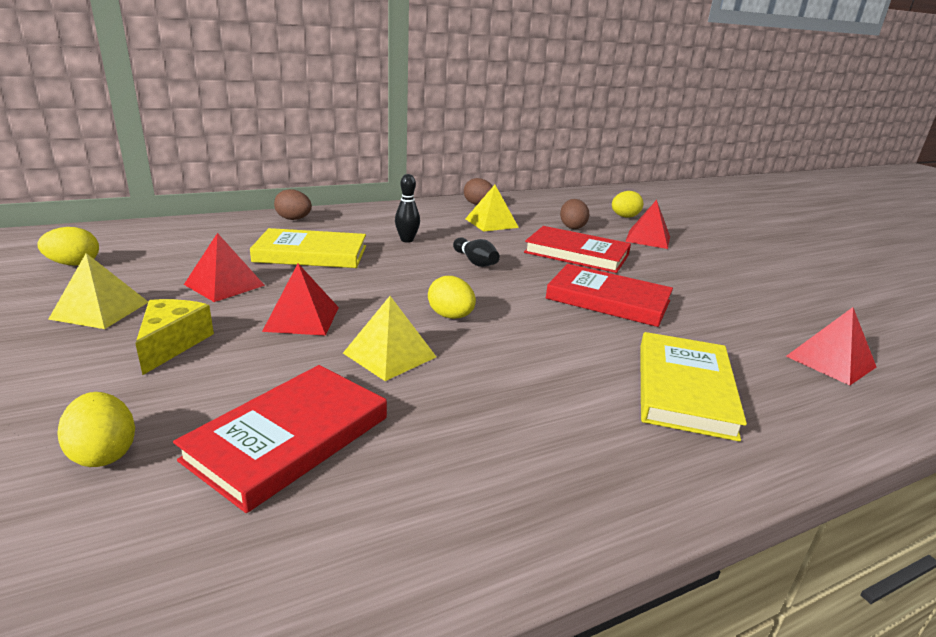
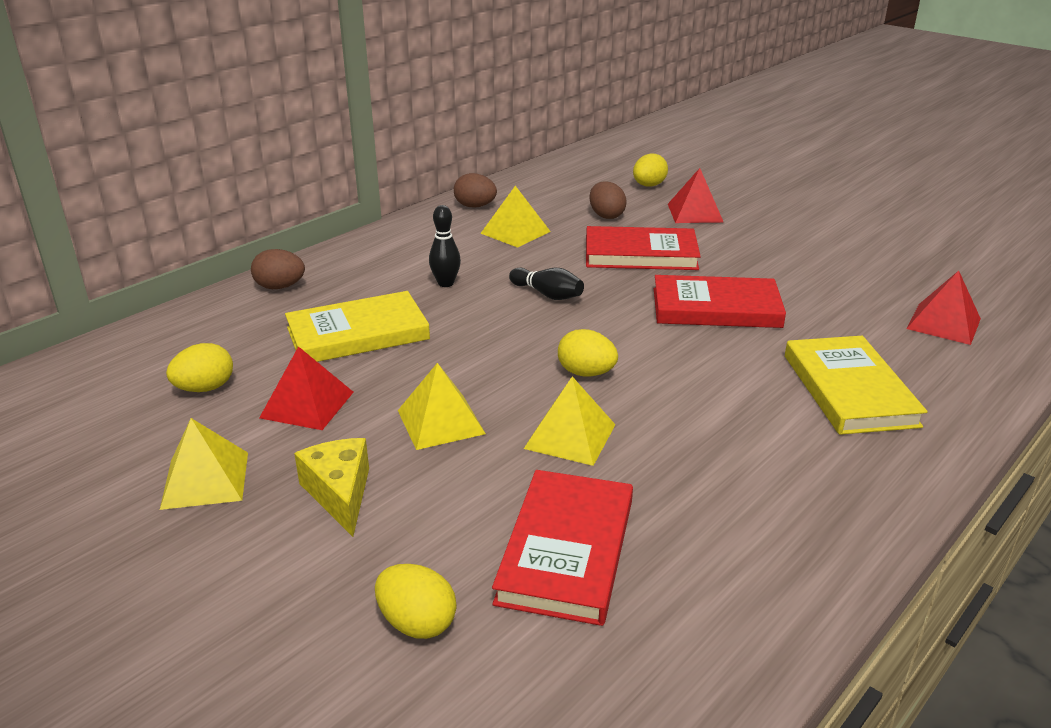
camera: 20 degrees left, 5 degrees up
yellow egg [37,227,99,266] -> yellow egg moved to [166,343,233,392]
red pyramid [262,264,339,336] -> yellow pyramid [398,363,486,450]

